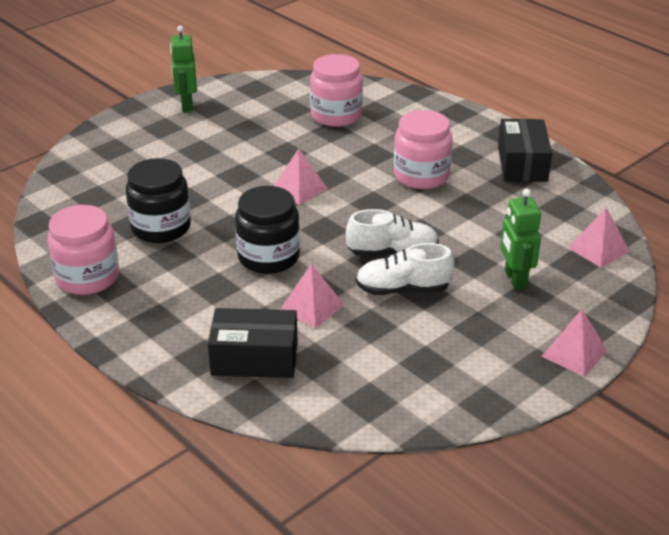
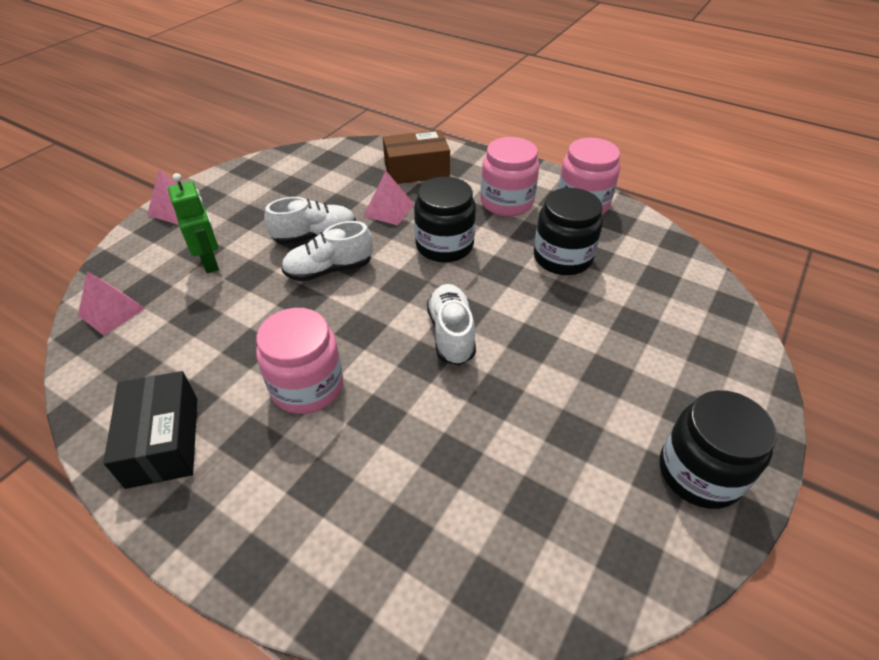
camera: 165 degrees right, 10 degrees up
green robot [170,26,197,112] -> black jar [660,390,777,509]
black box [208,308,298,378] -> brown box [383,130,450,184]
pink pyramid [274,148,328,205] -> white shoe [427,284,476,365]
pink jar [310,54,363,127] -> pink jar moved to [481,137,539,217]

